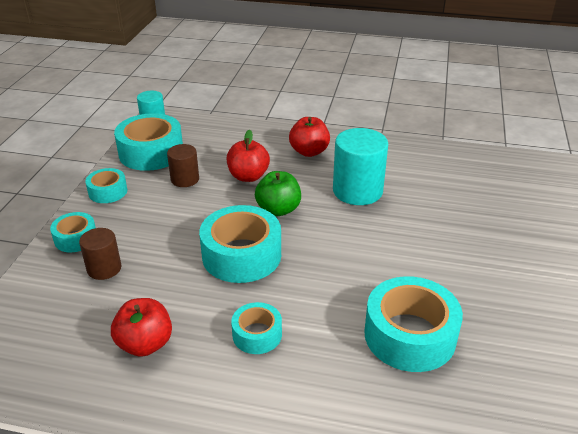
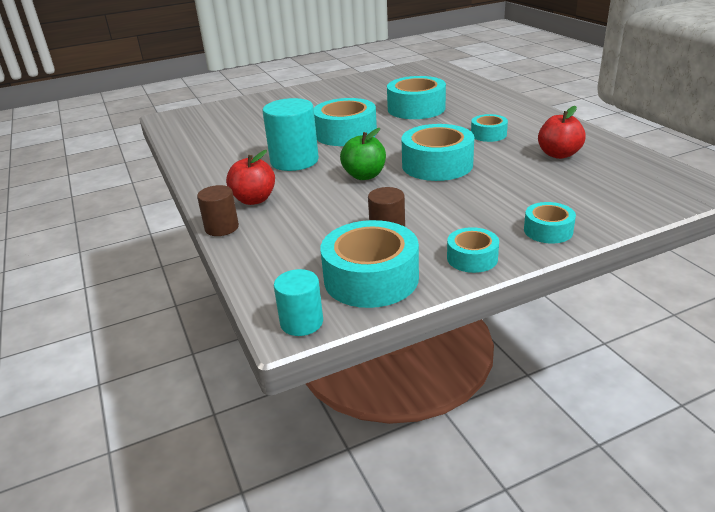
camera: 125 degrees left, 5 degrees down
brown cylinder [79,228,121,280] -> brown cylinder moved to [197,185,239,236]
red apple [227,129,270,182] -> none
none -> turquoise tape [314,98,377,146]

